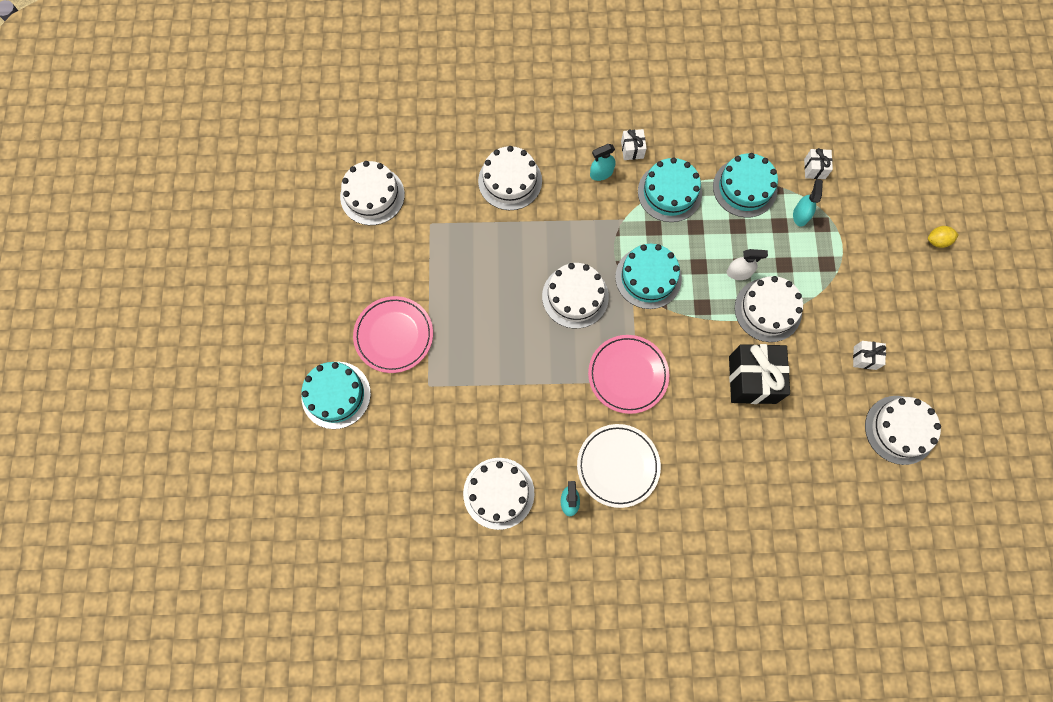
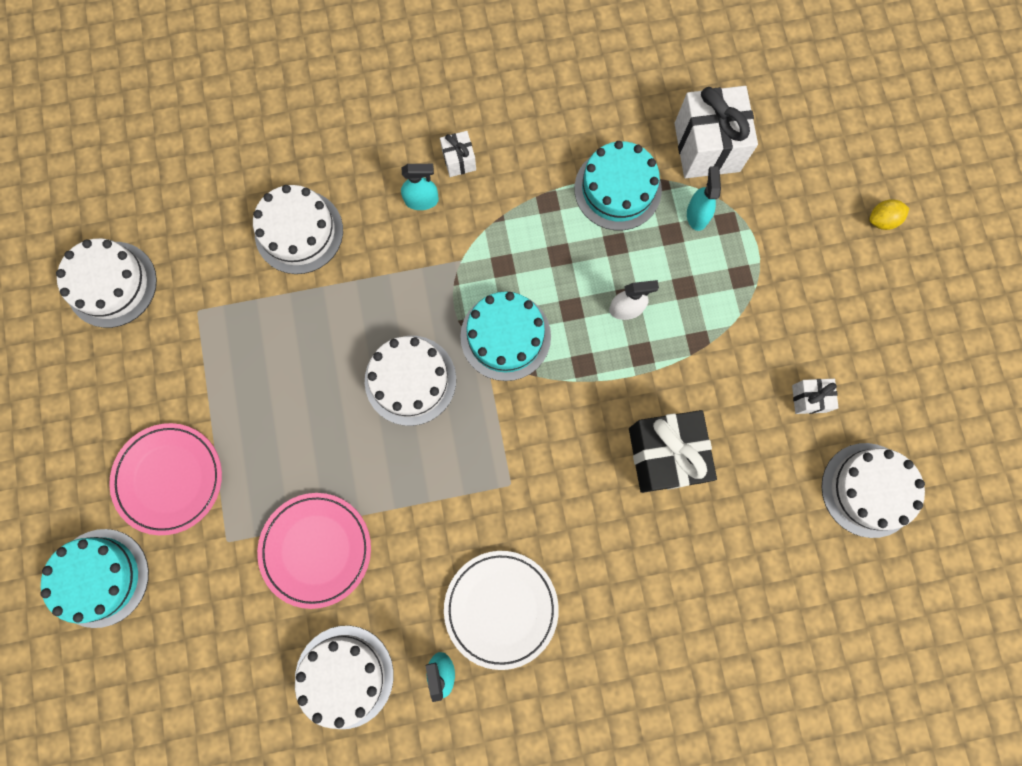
camera: 10 degrees left, 5 degrees up
pink plate [588,335,669,414] -> pink plate moved to [257,493,371,609]
turquoise spray bottle [590,144,615,181] -> turquoise spray bottle turned 150 degrees counterclockwise [401,164,439,210]
turquoise cake [638,157,702,222] -> none
white cake [735,276,803,342] -> none
white gift [804,148,833,179] -> white gift [674,86,758,178], size x2.06

